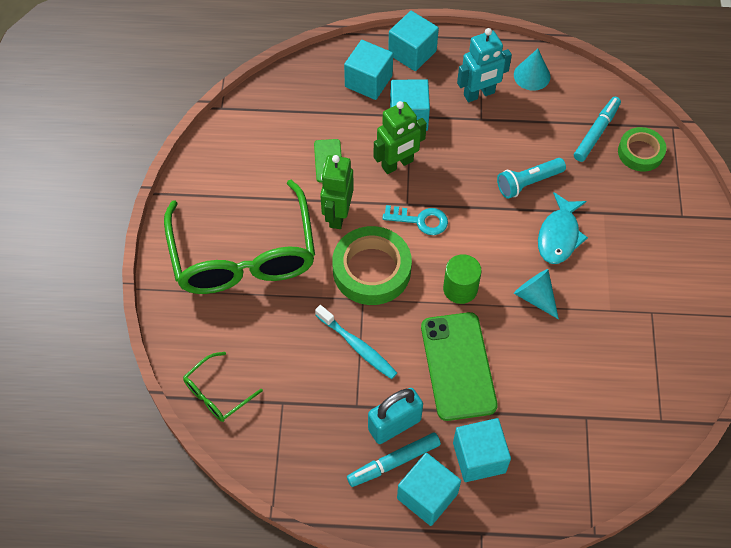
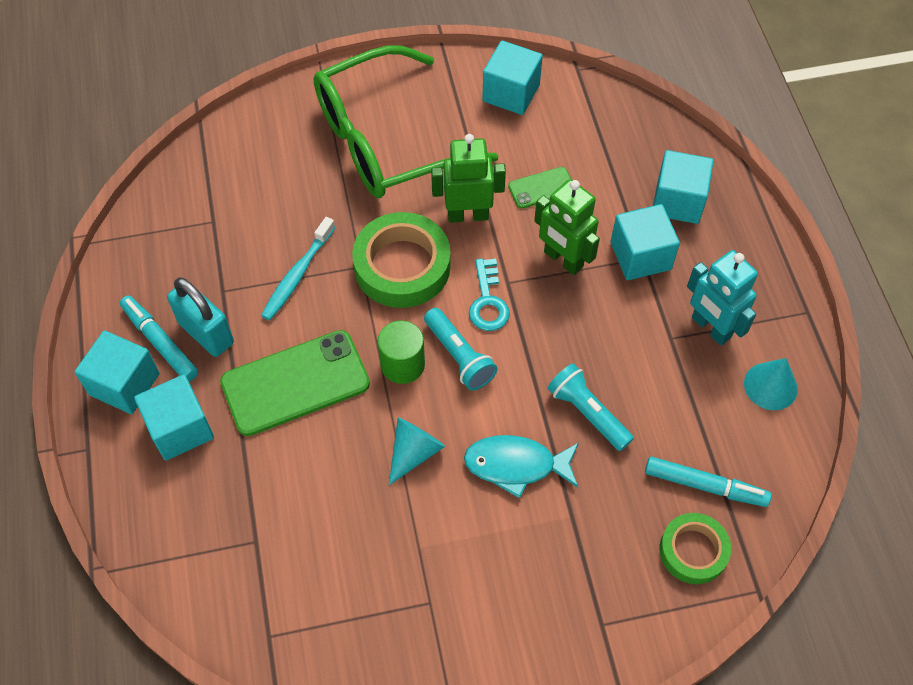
camera: 75 degrees right, 0 degrees up
green glasses [183,352,263,422] -> none
turquoise cube [388,11,439,71] -> turquoise cube moved to [482,40,543,115]
none -> turquoise flashlight [424,308,498,390]

